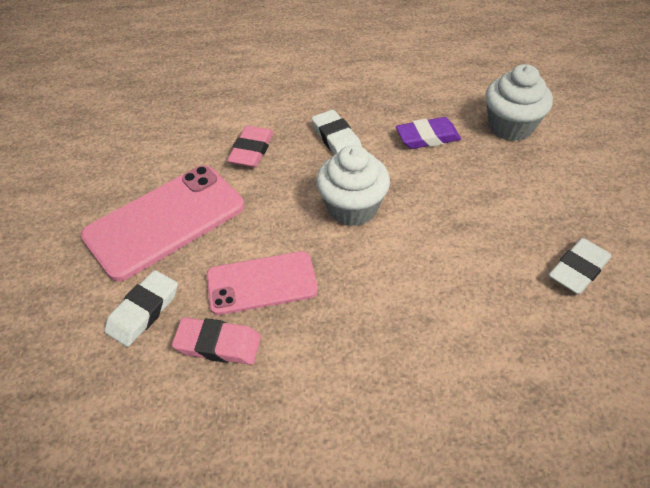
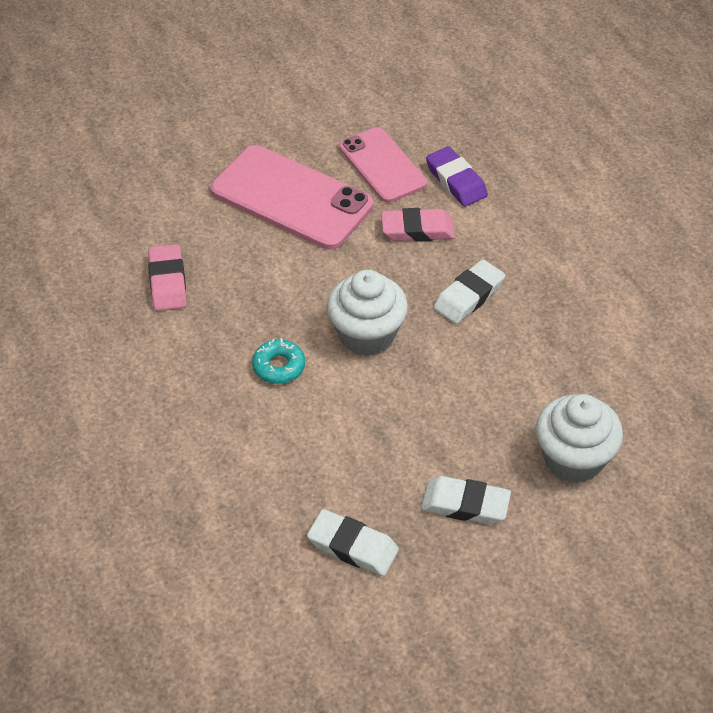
camera: 70 degrees right, 0 degrees up
white eraser [104,270,178,347] -> white eraser moved to [421,476,511,525]
pink phone [207,251,318,315] -> pink phone moved to [339,127,427,203]
purple eraser [396,117,461,149] -> purple eraser moved to [426,146,488,207]
none -> turquoise donut [252,338,305,384]

